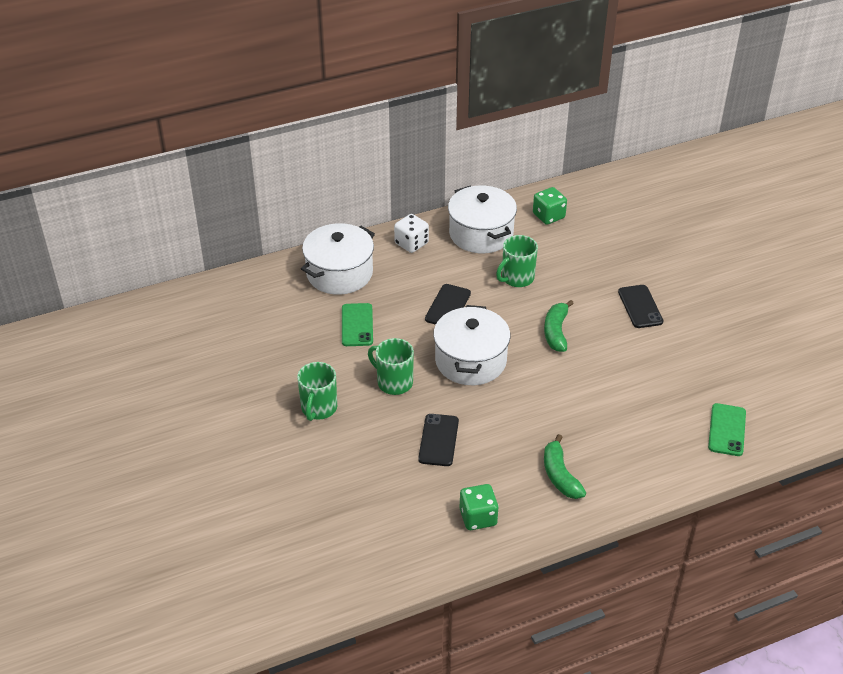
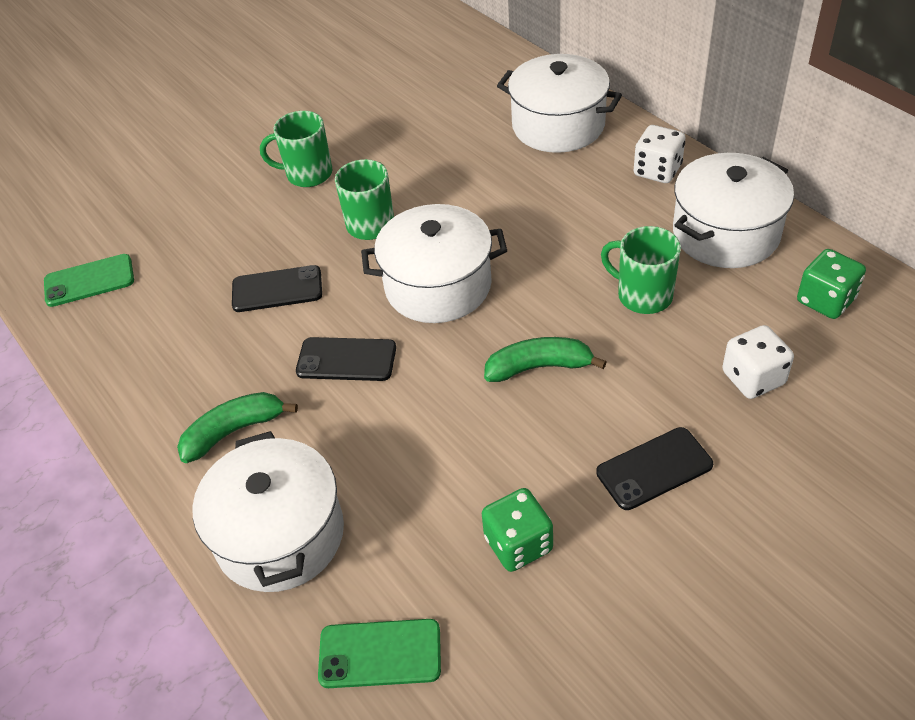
camera: 80 degrees right, 5 degrees up
green phone [342,303,373,346] -> green phone moved to [44,254,134,307]
black phone [425,284,471,325] -> black phone moved to [296,337,396,381]
green dice [460,484,499,530] -> green dice moved to [482,488,553,572]
none -> white pot [193,431,344,592]
none -> white dice [722,325,794,399]

